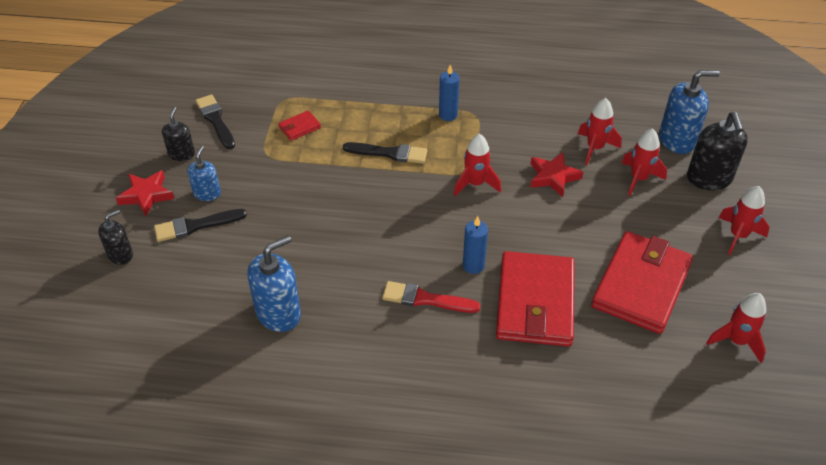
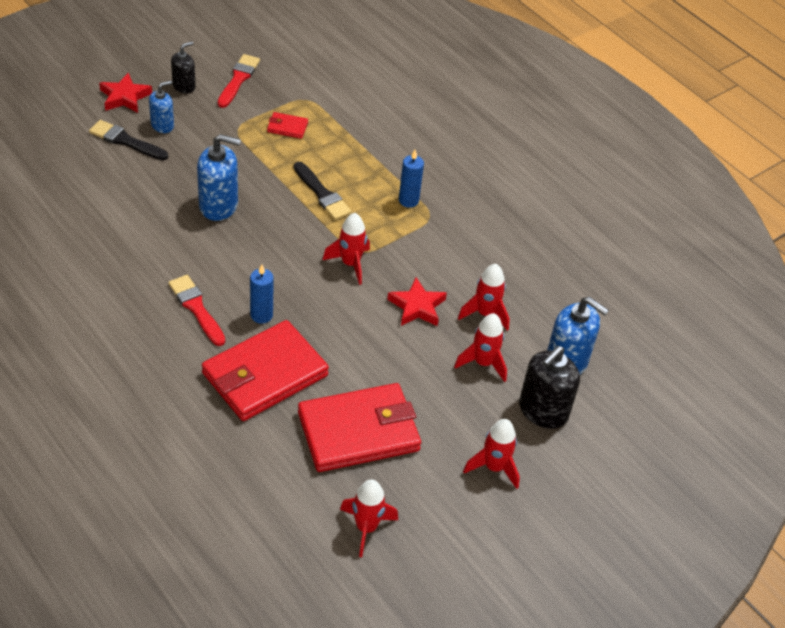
camera: 40 degrees right, 0 degrees up
black soap dispenser [98,209,133,265] -> none
black brush [195,95,235,149] -> red brush [218,54,260,108]
blue soap dispenser [247,235,301,332] -> blue soap dispenser moved to [197,134,241,221]

